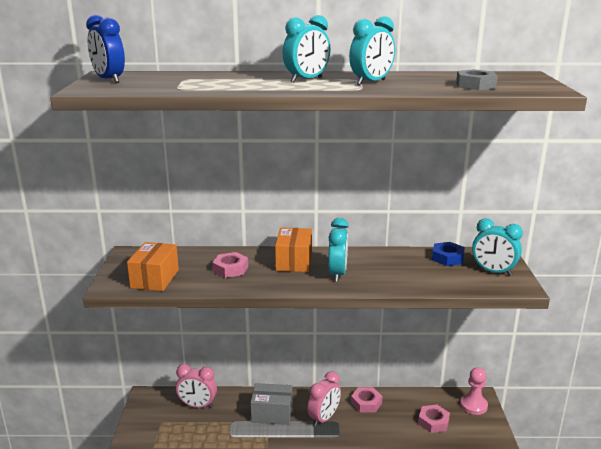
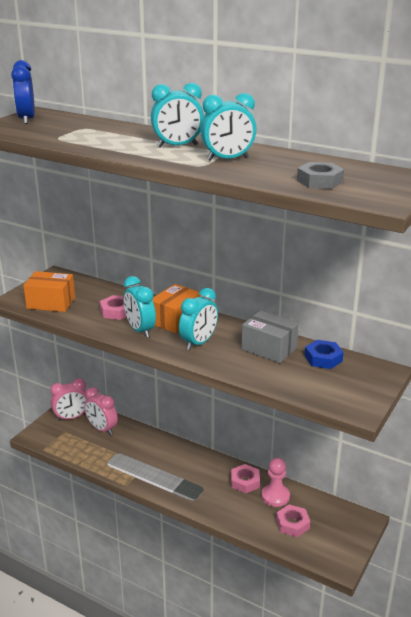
camera: 30 degrees right, 5 degrees up
orange box [127,242,179,291] -> orange box turned 60 degrees clockwise [23,271,75,312]
grey box [250,383,293,425] -> grey box moved to [241,310,299,363]
pink clock [307,371,341,427] -> pink clock moved to [50,378,89,421]
pink pawn [460,367,488,415] -> pink pawn moved to [261,458,290,507]
turquoise clock [472,218,523,276] -> turquoise clock moved to [124,276,156,338]

